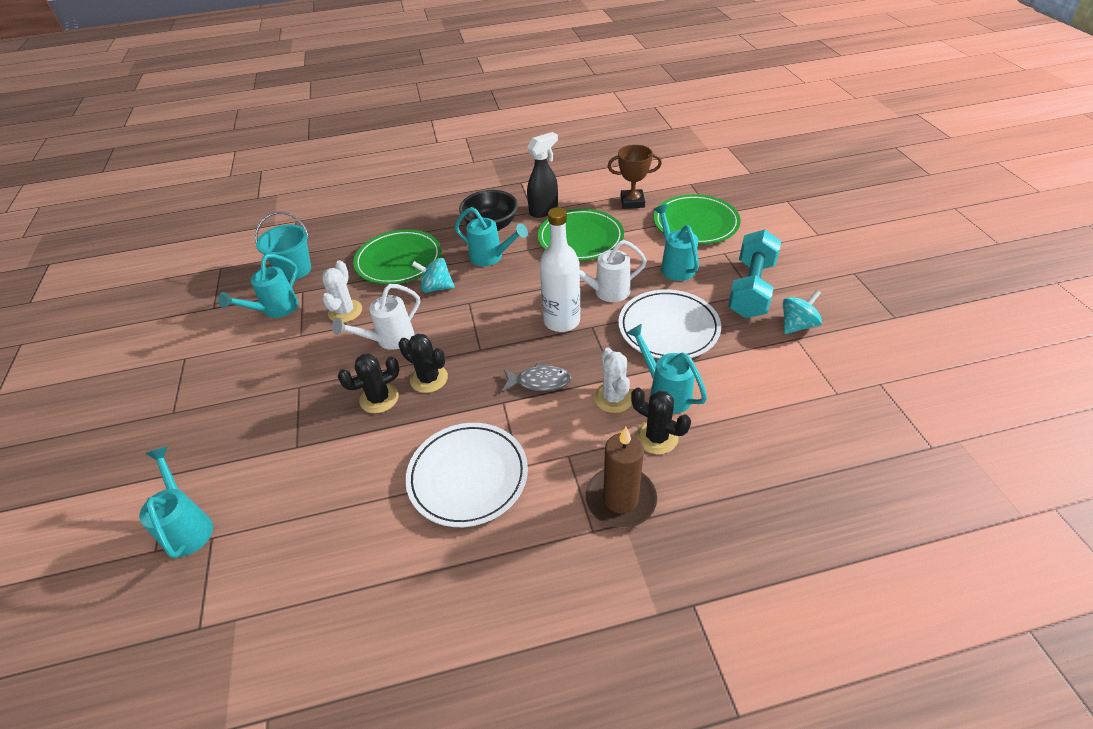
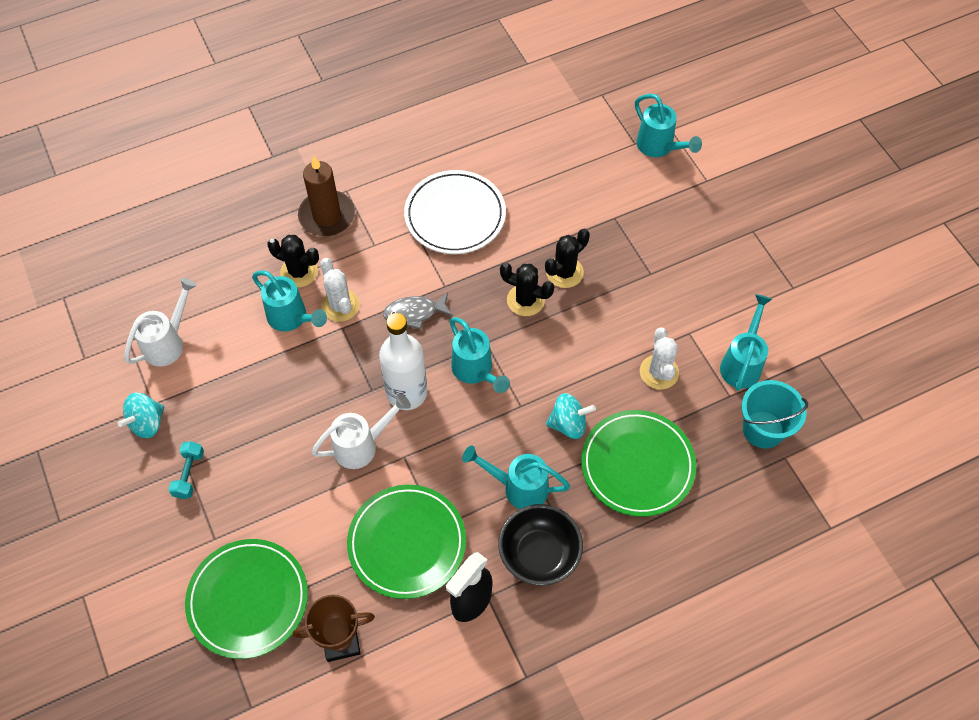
camera: 165 degrees right, 15 degrees up
white watering can [332,284,420,350] -> white watering can moved to [124,278,197,367]
white plate [618,289,721,359] -> none
turquoise watering can [654,204,699,281] -> turquoise watering can moved to [450,317,510,393]
turquoise dumbbell [728,229,781,318] -> turquoise dumbbell [169,441,204,499], size x0.47

